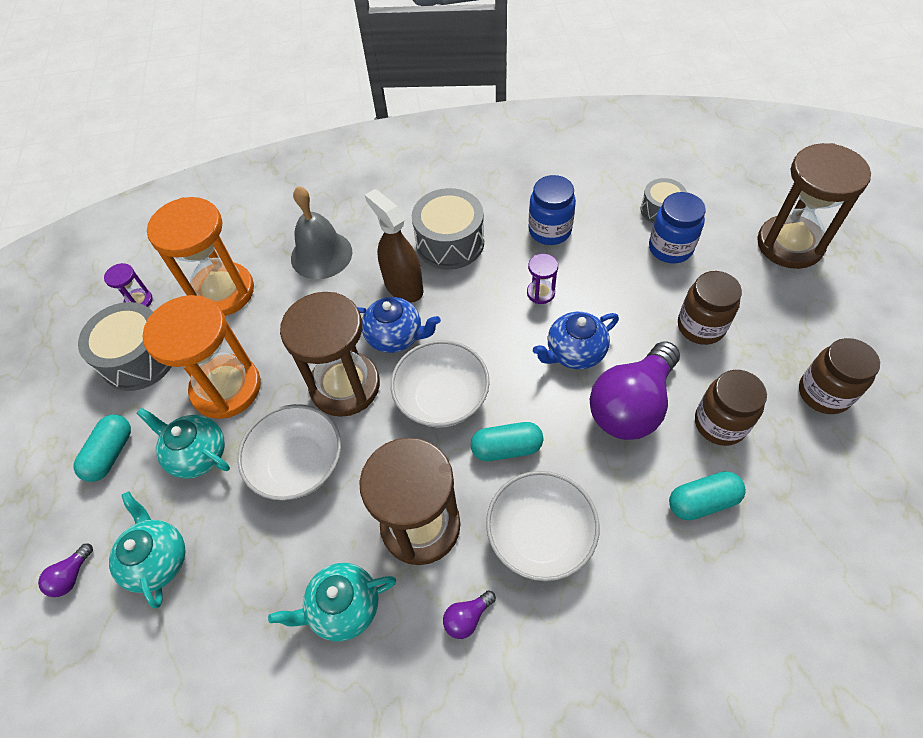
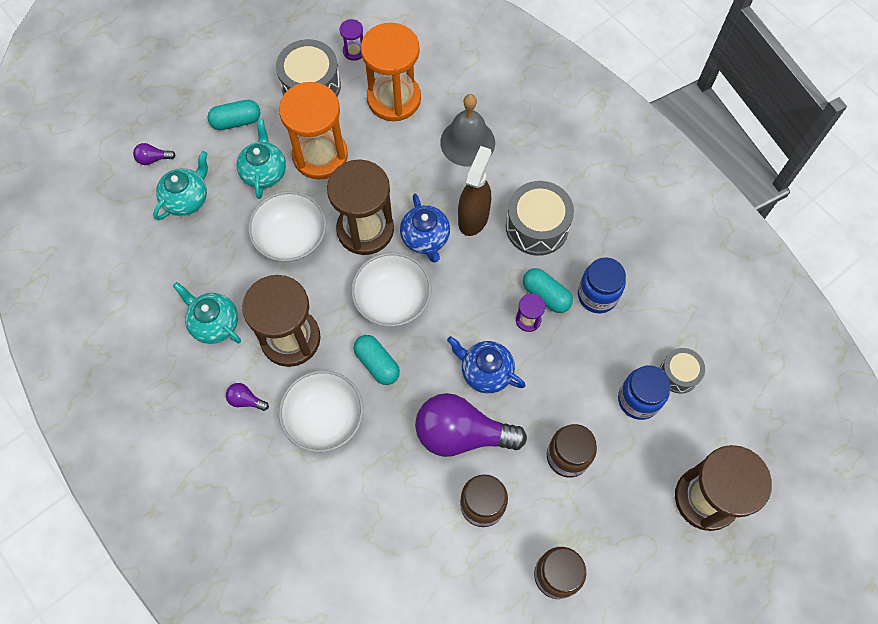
camera: 55 degrees right, 10 degrees up
turquoise capsule [669,471,746,521] -> turquoise capsule moved to [523,268,573,313]

